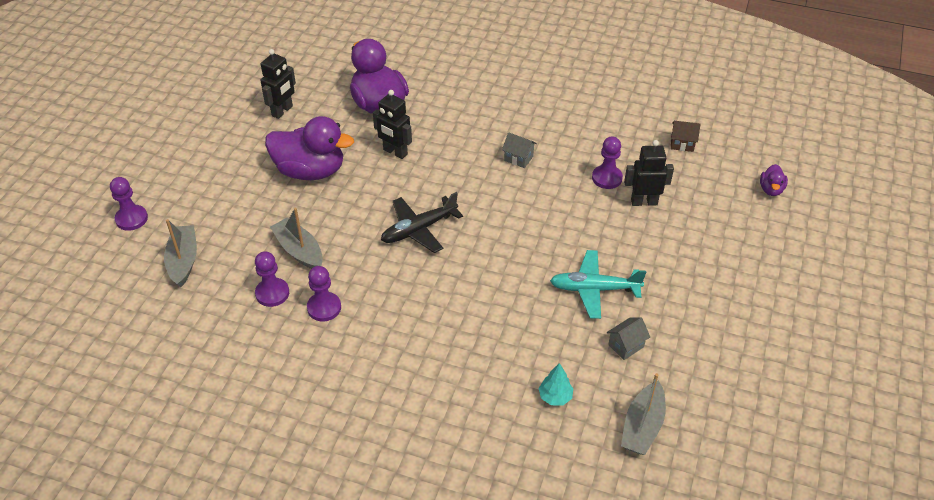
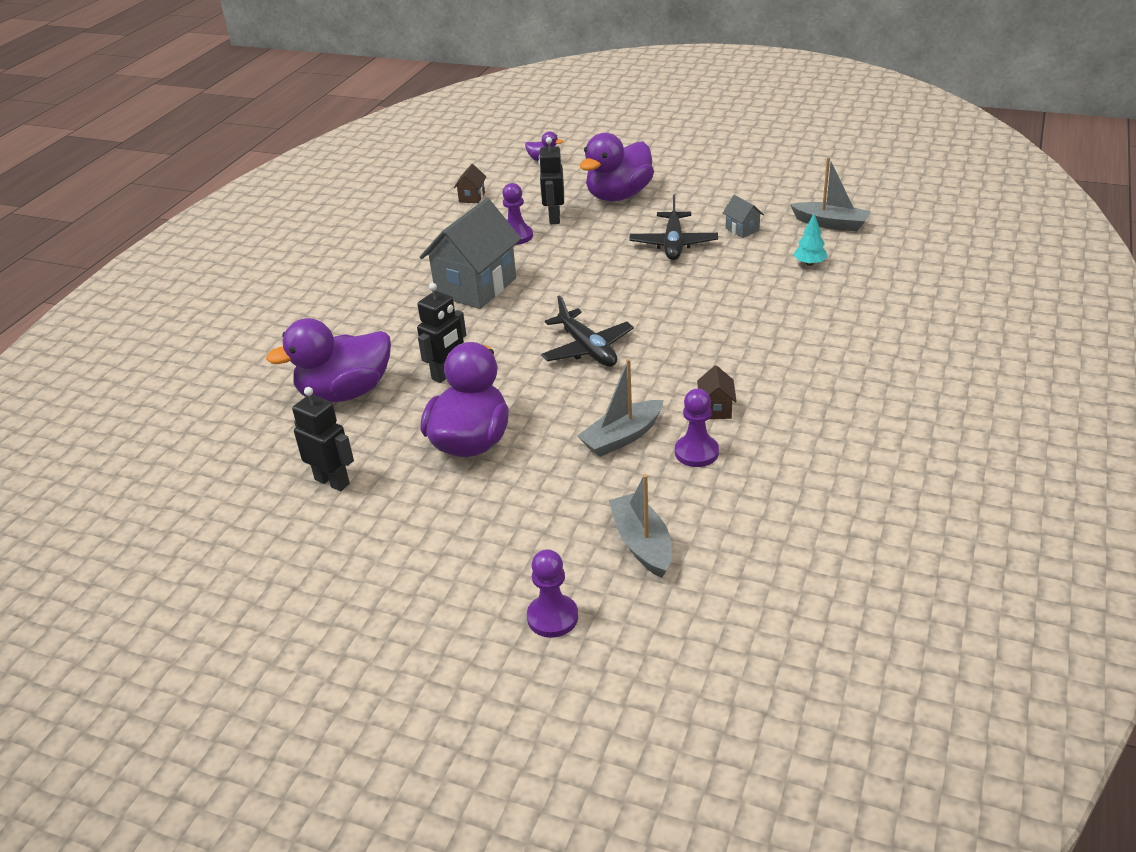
camera: 85 degrees left, 10 degrees down
grey boat [164,219,197,287] -> grey boat turned 75 degrees clockwise [609,474,672,578]
purple pawn [307,266,341,321] -> brown house [697,365,737,419]
grey house [502,132,537,168] -> grey house [420,198,521,309], size x2.36
turquoise plane [550,250,646,319] -> black plane [629,194,718,260]
none -> purple duck [580,133,654,201]

